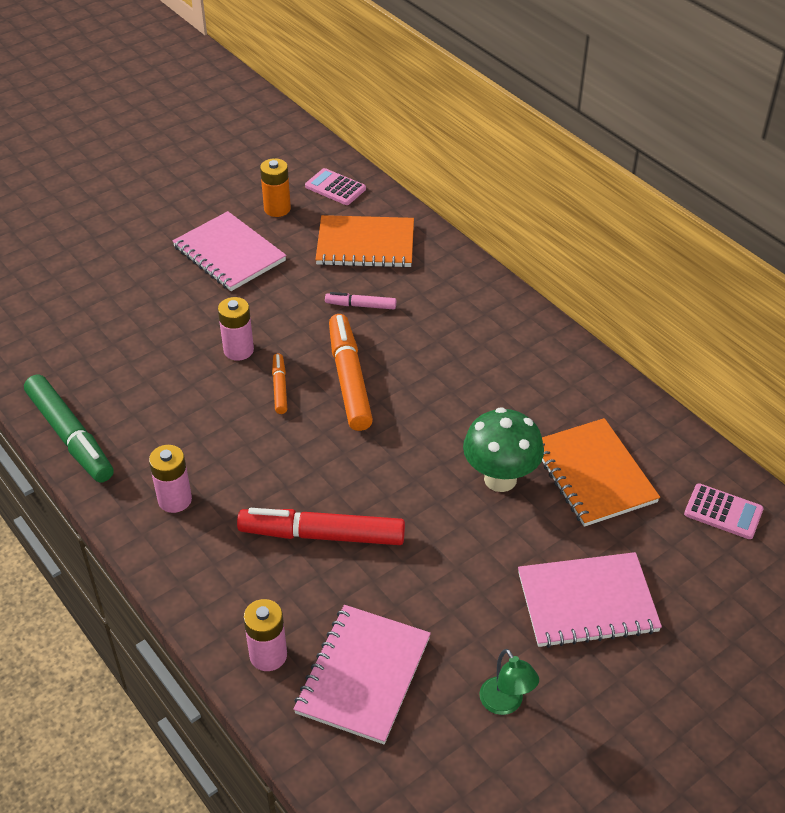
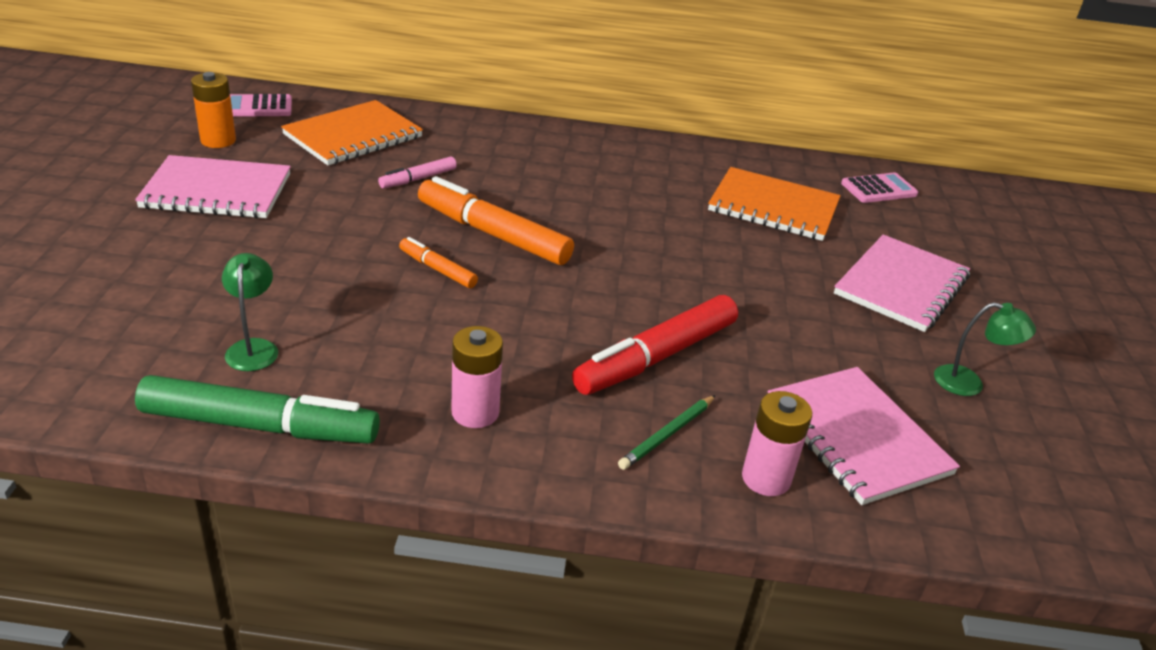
camera: 50 degrees left, 10 degrees down
pink battery [218,297,254,361] -> none
green mushroom [463,407,544,492] -> none
none -> green lamp [222,253,278,371]
none -> green pencil [618,395,716,470]

